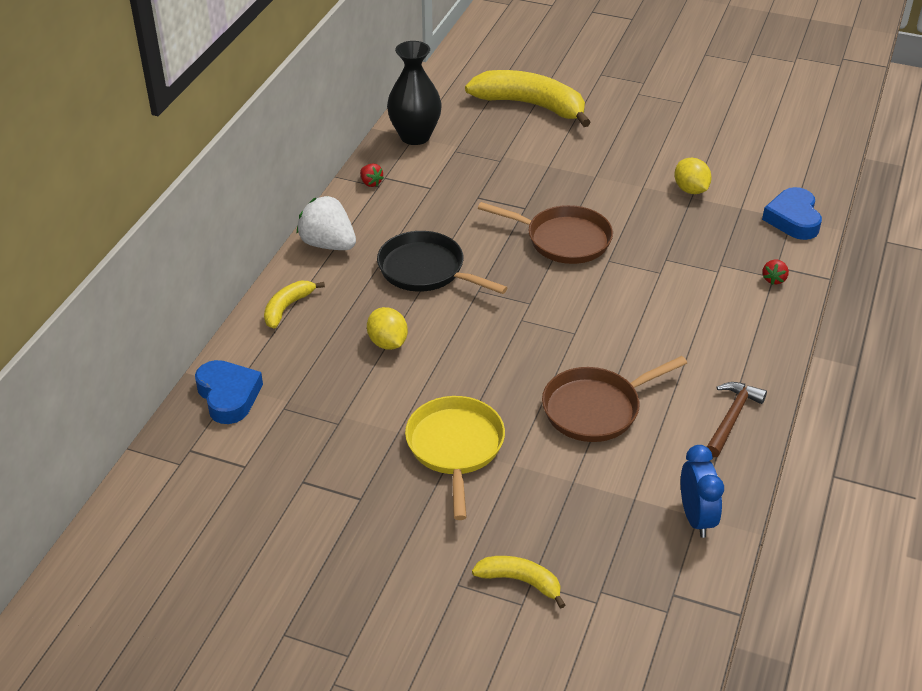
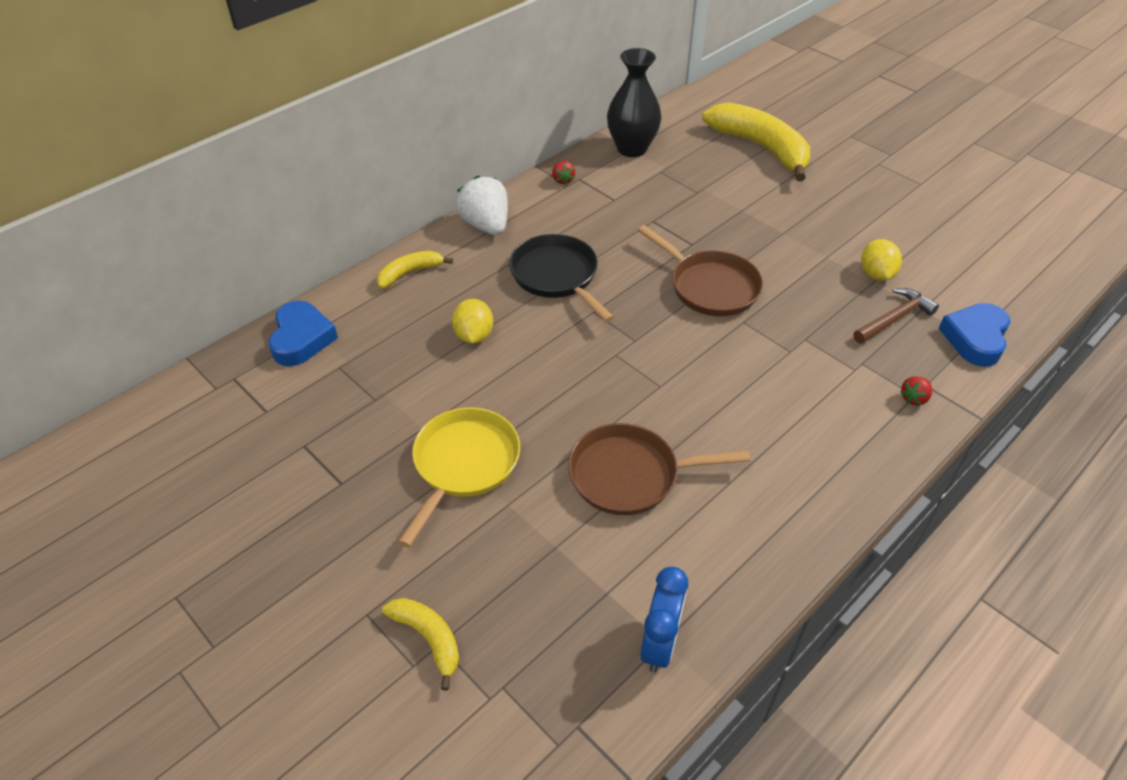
camera: 25 degrees right, 5 degrees up
brown hammer [707,382,767,457] -> brown hammer moved to [853,288,939,344]

